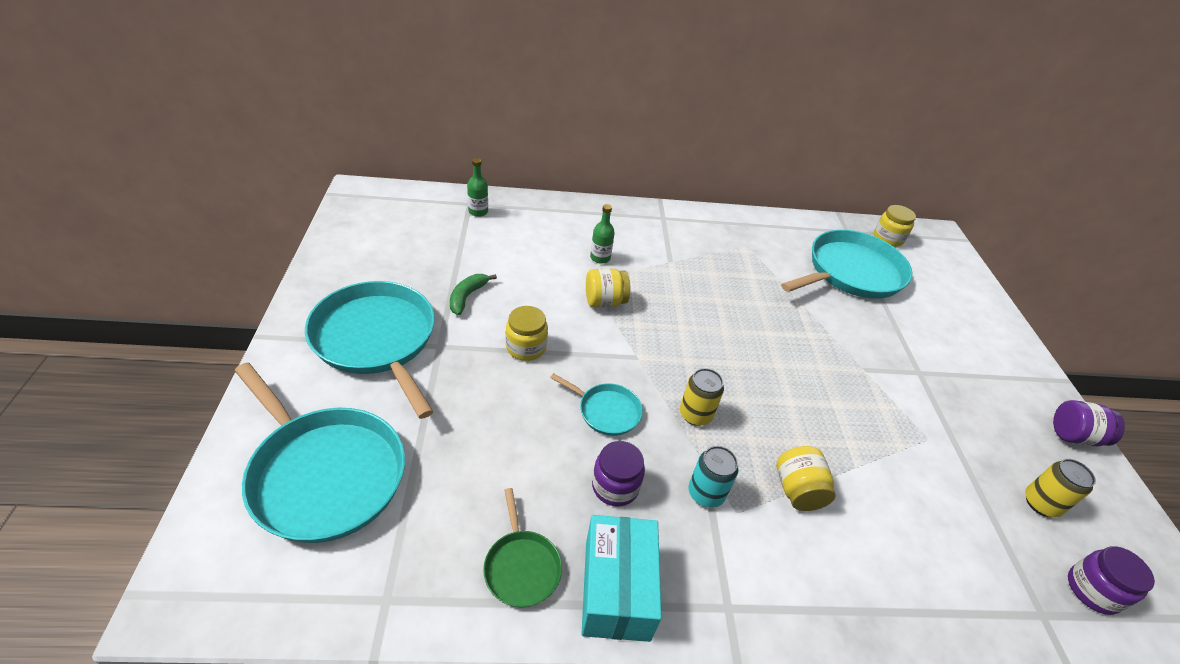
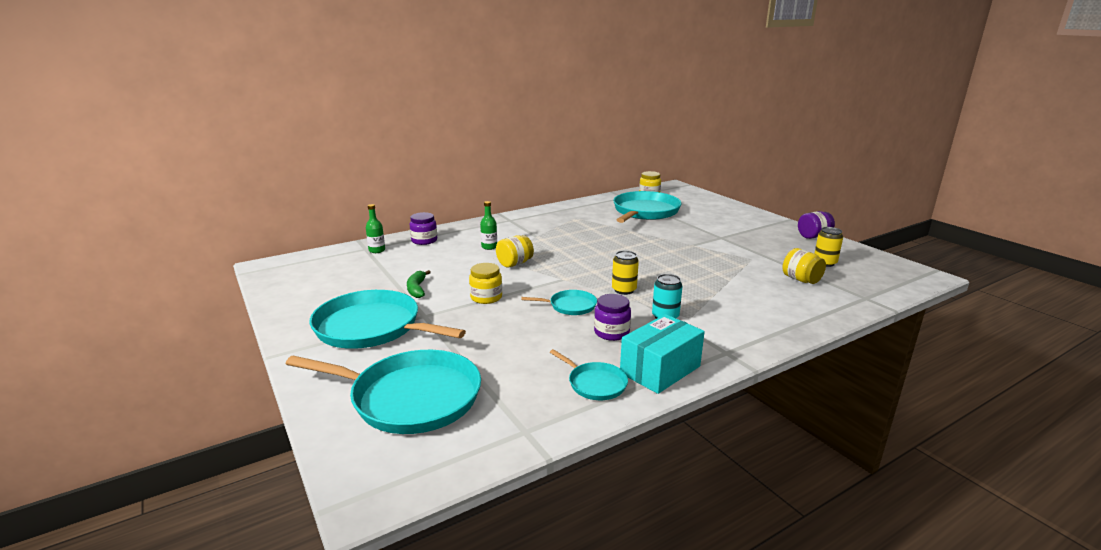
camera: 25 degrees left, 20 degrees down
green pan [483,488,562,607] -> turquoise pan [550,349,628,400]
turquoise box [582,515,662,642] -> turquoise box turned 75 degrees clockwise [620,314,705,394]
yellow jar [776,446,836,511] -> yellow jar moved to [783,248,826,284]
purple jar [1068,546,1155,615] -> purple jar moved to [410,212,437,245]

